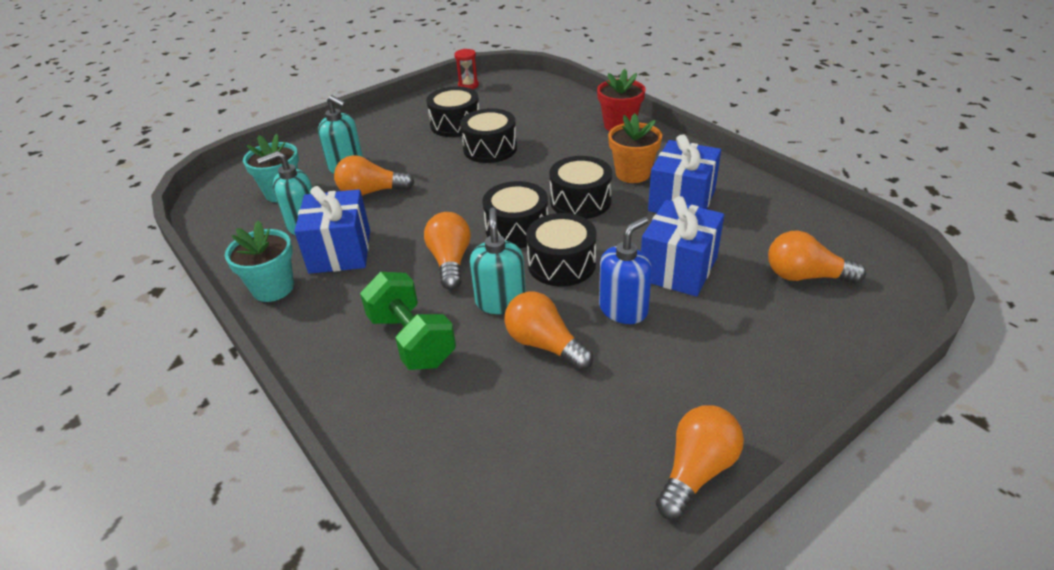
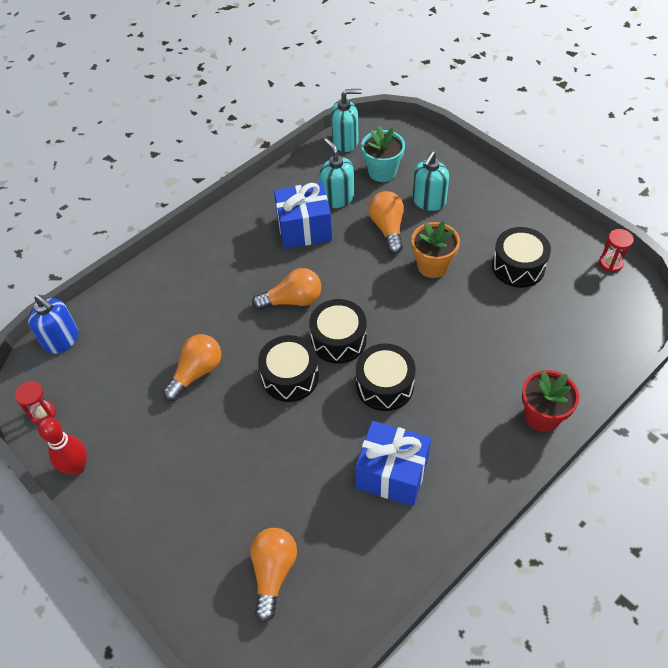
camera: 85 degrees right, 15 degrees up
turquoise flower pot [225,221,294,302] -> none
green dumbbell [360,272,456,370] -> none
black drum [460,108,517,163] -> none
turquoise soap dispenser [470,207,526,314] -> turquoise soap dispenser moved to [331,89,362,152]
blue soap dispenser [599,217,652,324] -> blue soap dispenser moved to [28,295,78,354]
orange flower pot [608,113,662,183] -> orange flower pot moved to [411,221,460,278]
blue gift [641,196,724,297] -> none
orange light bulb [656,405,744,520] -> red bowling pin [38,418,87,475]
none -> red hourglass [15,381,56,425]

